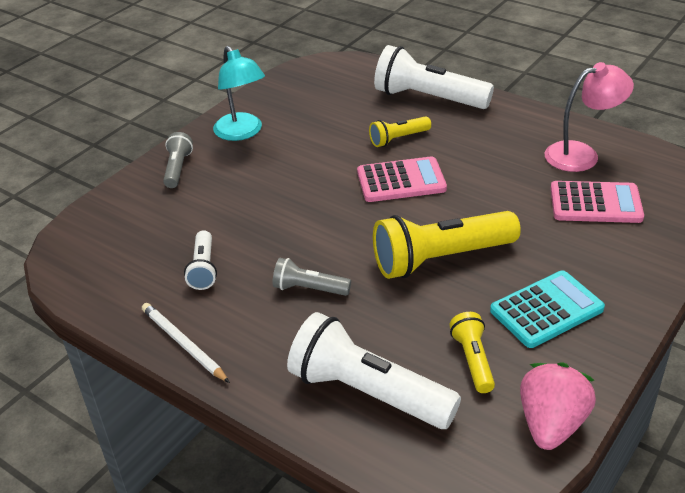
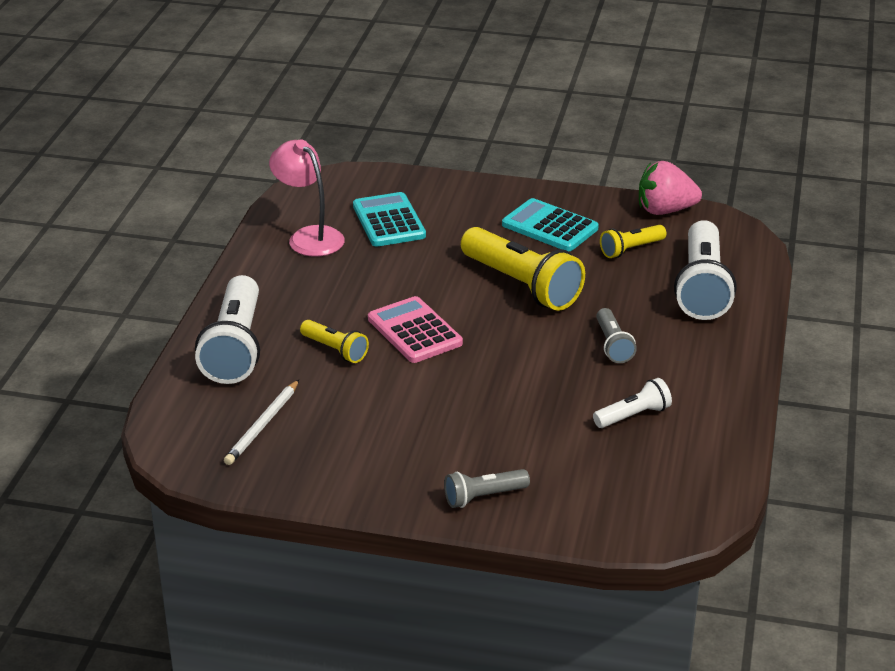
camera: 115 degrees left, 5 degrees down
white pencil [142,303,230,383] -> white pencil moved to [224,380,299,465]
turquoise lamp [213,46,265,141] -> none
pink calculator [550,181,644,223] -> turquoise calculator [353,192,426,247]

